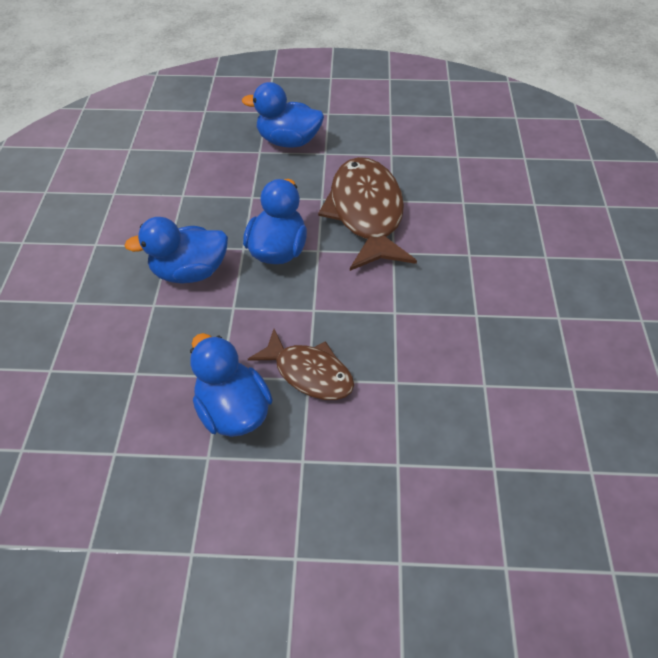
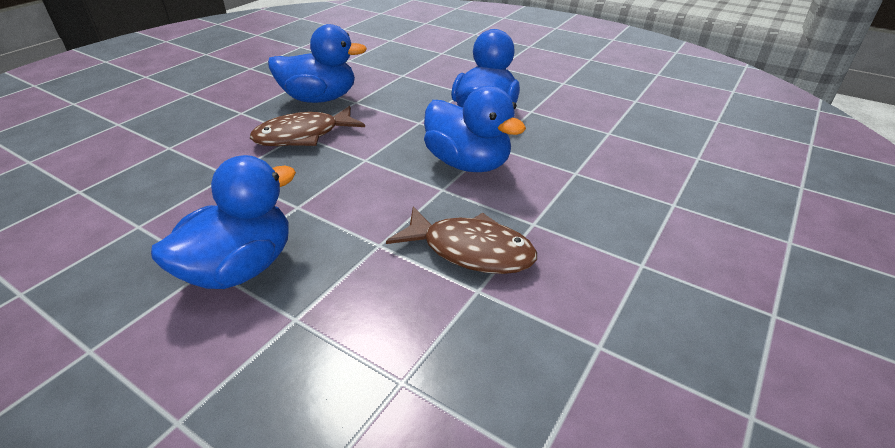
camera: 120 degrees right, 15 degrees down
blue duck [242,82,324,148] -> blue duck moved to [151,155,296,289]
brown fish [318,157,417,271] -> brown fish [386,207,537,274], size x0.60

